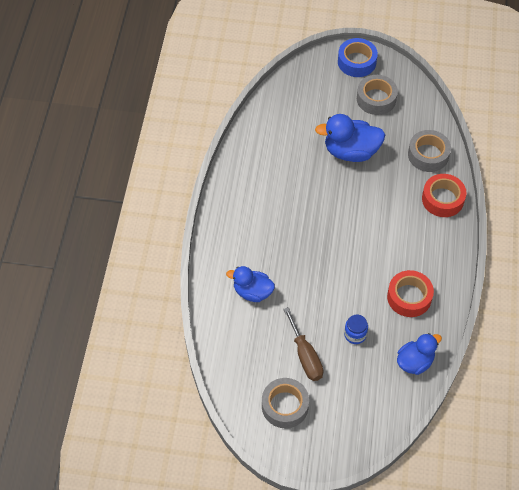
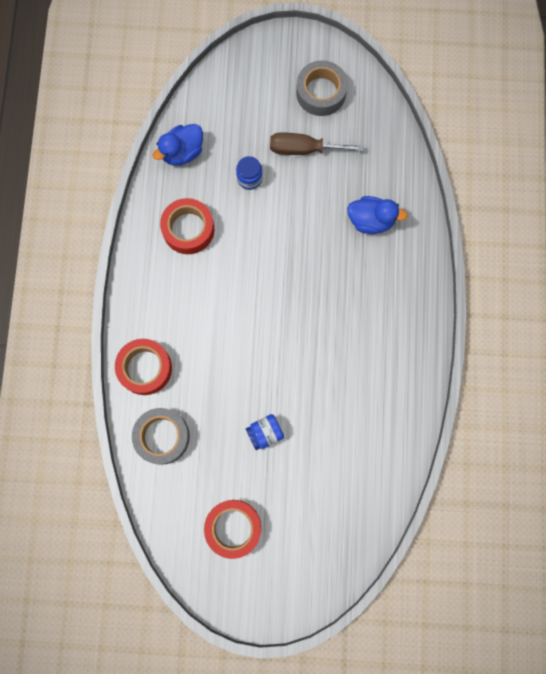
camera: 175 degrees right, 20 degrees up
brown screwdriver [283,307,323,381] -> brown screwdriver turned 60 degrees counterclockwise [270,132,364,155]
blue duck [315,114,385,162] -> blue jar [246,414,284,450]
blue tape [338,38,378,77] -> none
grey tape [357,75,398,115] -> red tape [204,500,261,559]

